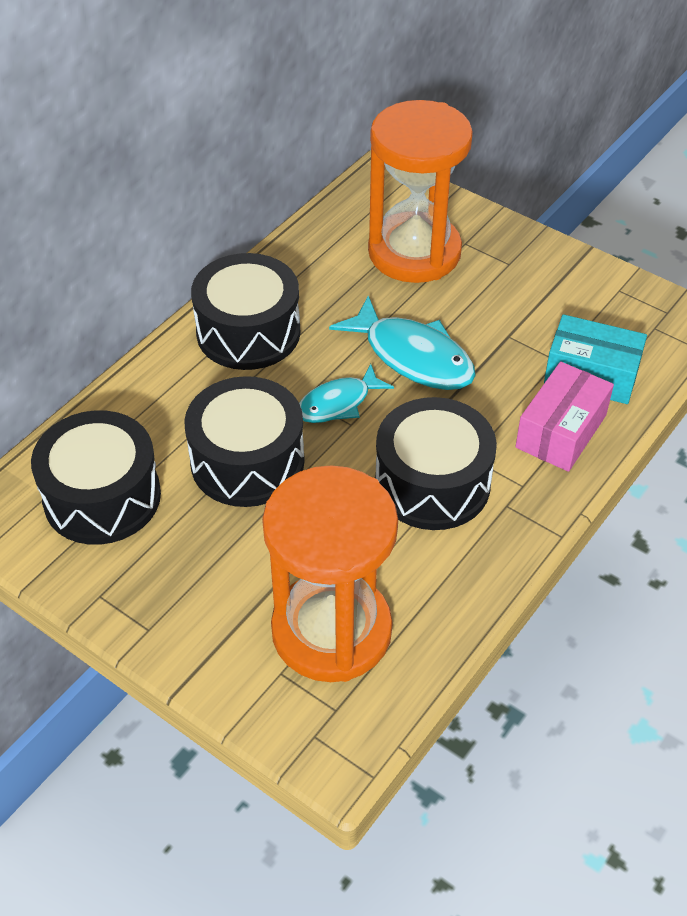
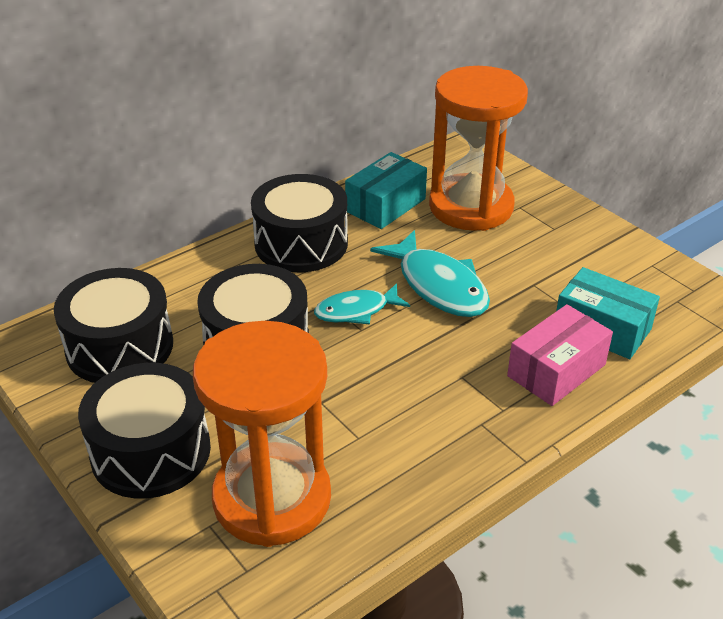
camera: 15 degrees right, 10 degrees down
black drum [375,397,497,530] -> black drum moved to [78,363,211,499]
none -> turquoise box [345,152,427,229]

